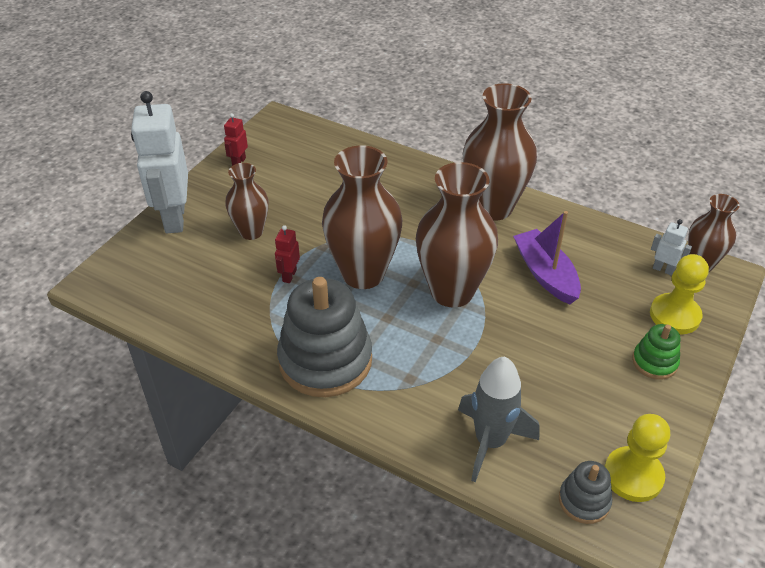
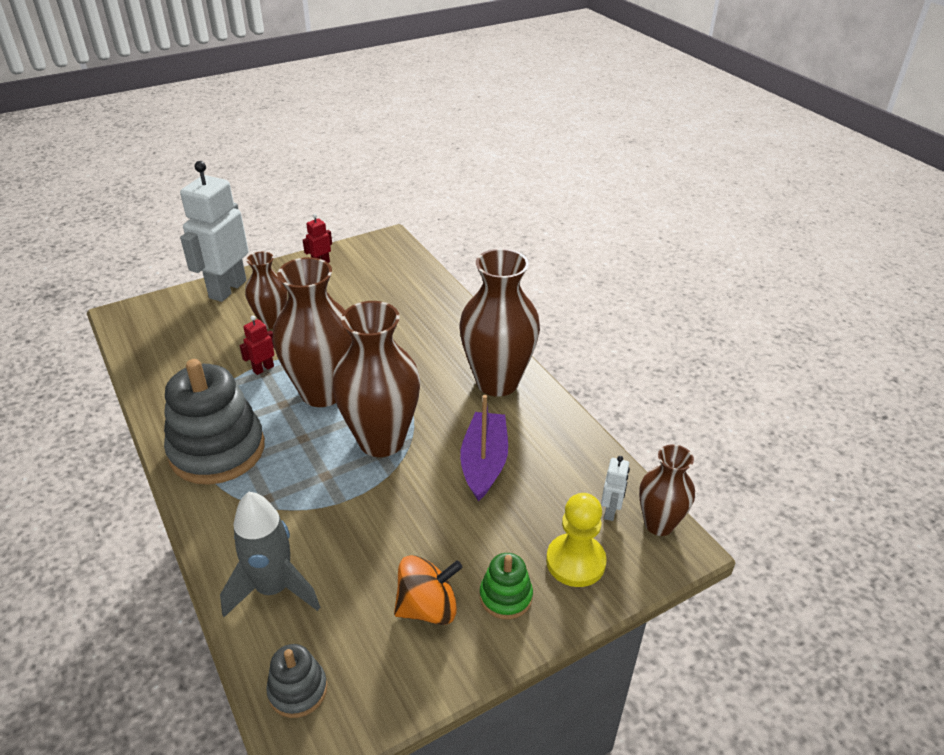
camera: 30 degrees right, 5 degrees down
yellow pawn [605,414,670,502] -> none
white robot [651,219,692,276] -> white robot turned 45 degrees clockwise [601,456,630,521]
none -> orange spinning top [394,555,463,625]

